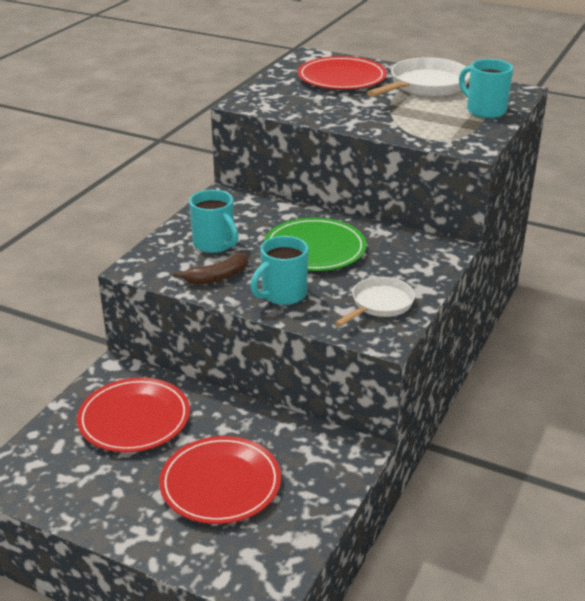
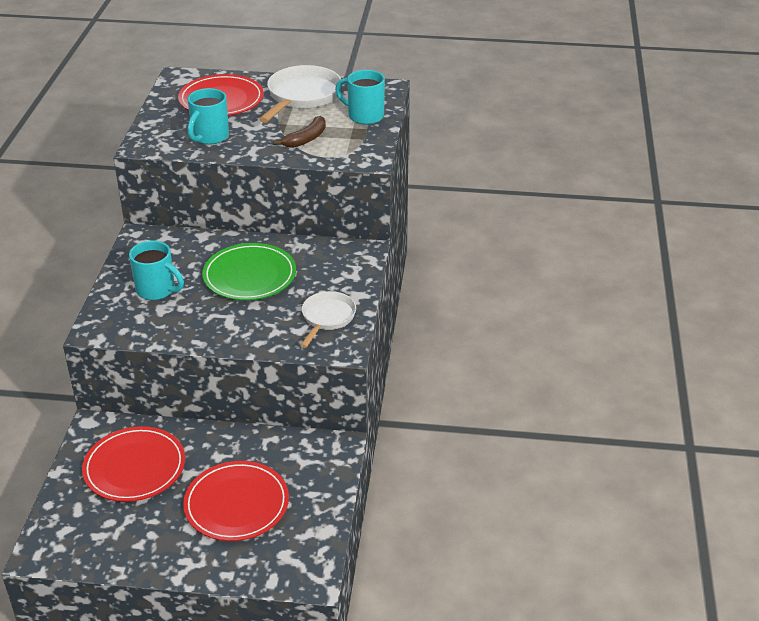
camera: 20 degrees left, 5 degrees up
brown banana [173,253,248,284] -> brown banana moved to [273,116,326,148]
turquoise mug [250,236,308,305] -> turquoise mug moved to [188,88,229,145]

